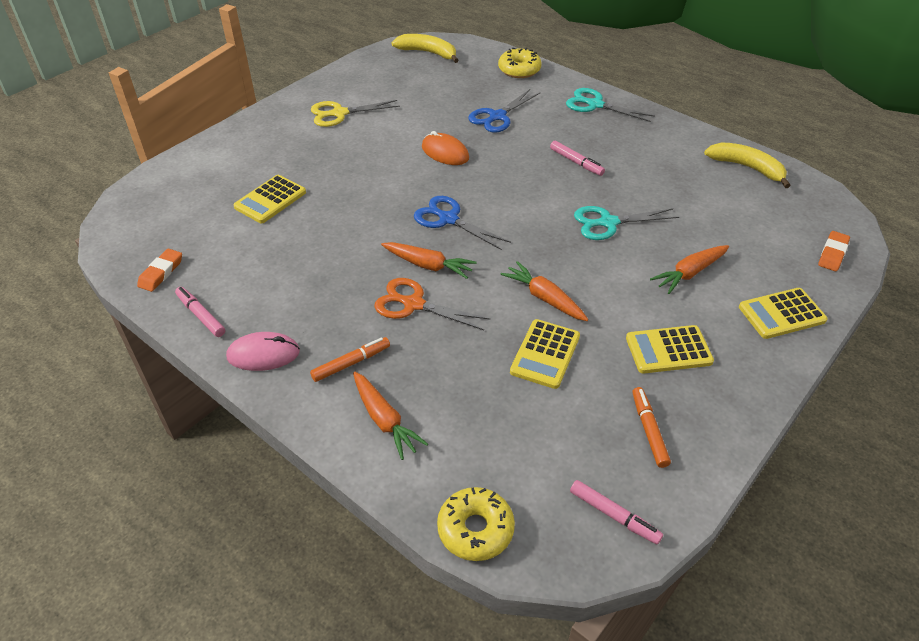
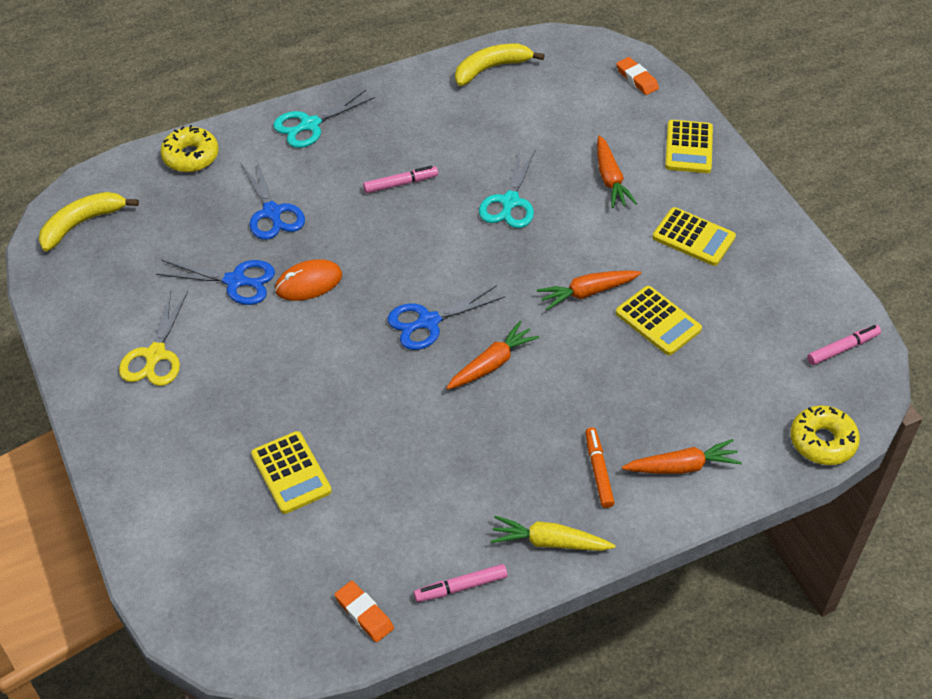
camera: 65 degrees left, 5 degrees up
pink mouse [226,332,300,371] -> yellow carrot [491,516,615,551]
orange scissors [374,278,491,330] -> none
yellow calculator [626,325,714,374] -> yellow calculator turned 75 degrees counterclockwise [652,207,736,266]
orange marker [632,387,671,468] -> none
none -> blue scissors [156,260,275,305]

